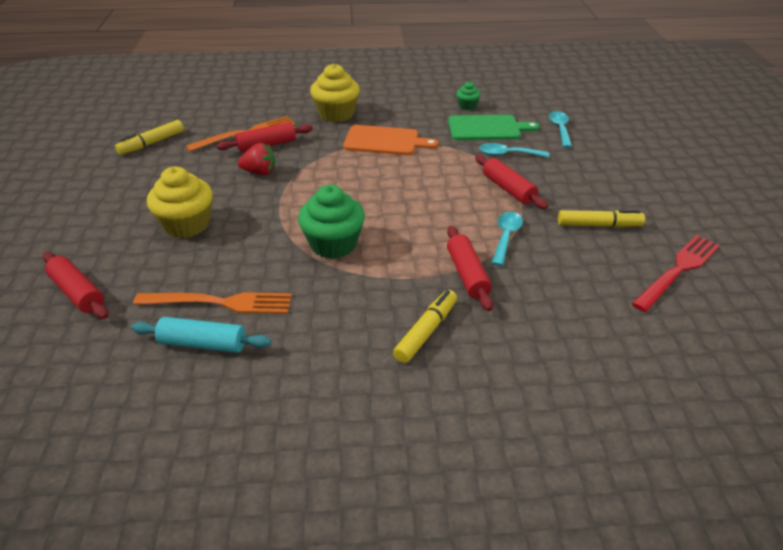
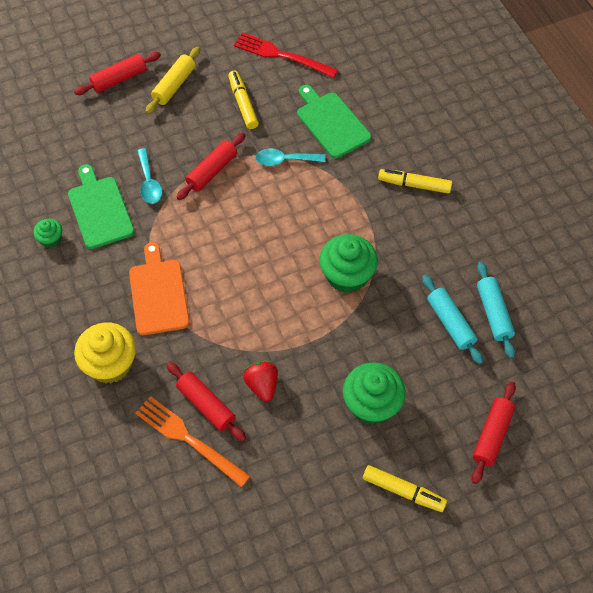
camera: 110 degrees left, 20 degrees up
yellow marker [115,120,184,155] -> yellow marker moved to [363,465,447,512]
orange fork [133,292,292,314] -> turquoise rolling pin [422,275,483,364]
yellow cupcake [147,166,213,238] -> green cupcake [343,362,406,425]
red rolling pin [447,226,493,311] -> red rolling pin moved to [74,52,161,95]
turquoise spoon [549,111,572,148] -> none
none -> yellow rolling pin [146,47,200,114]
none -> green cutting board [297,85,371,158]

